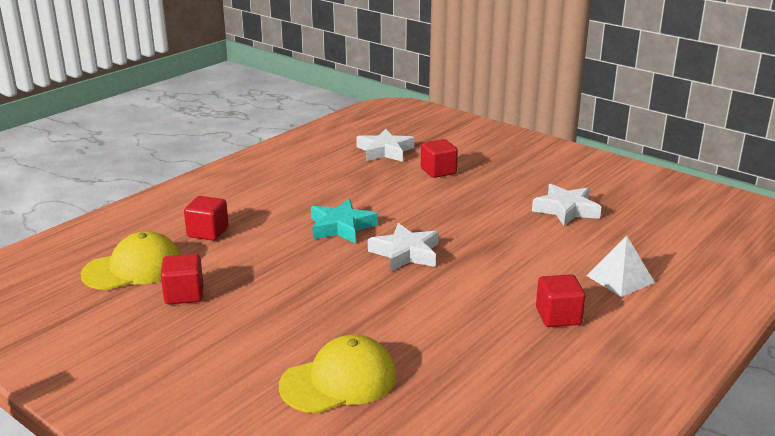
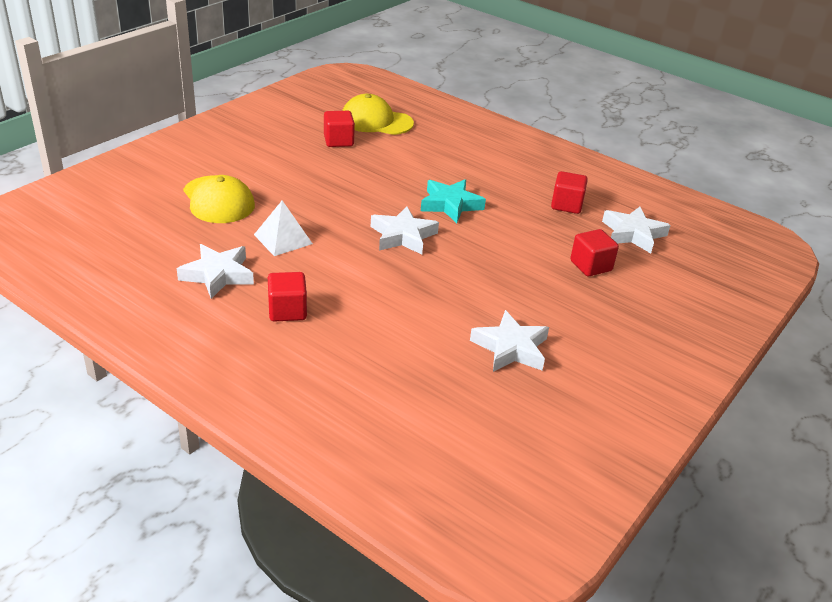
camera: 85 degrees right, 10 degrees up
yellow cap [81,231,181,290] -> yellow cap turned 135 degrees clockwise [342,94,414,135]
red cube [184,196,229,241] -> red cube moved to [551,171,588,214]
white pyramid [586,235,655,297] -> white pyramid moved to [254,201,313,256]
none -> white star [177,244,254,299]

